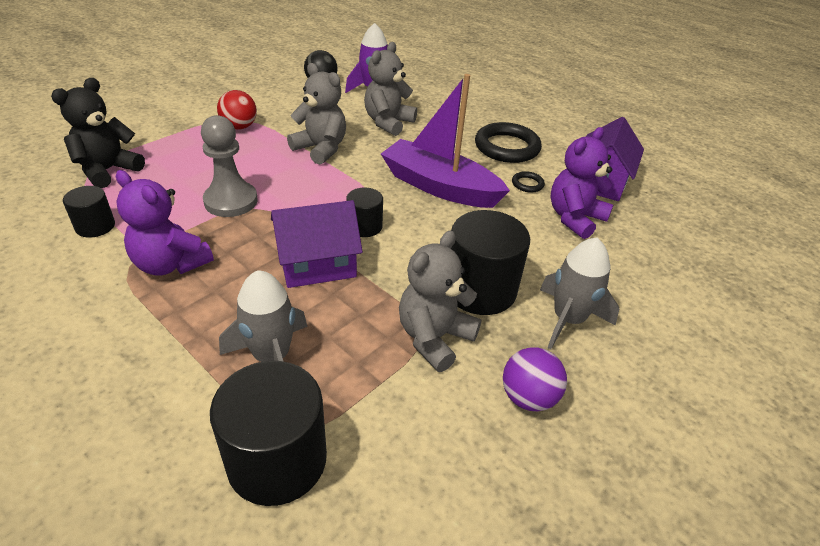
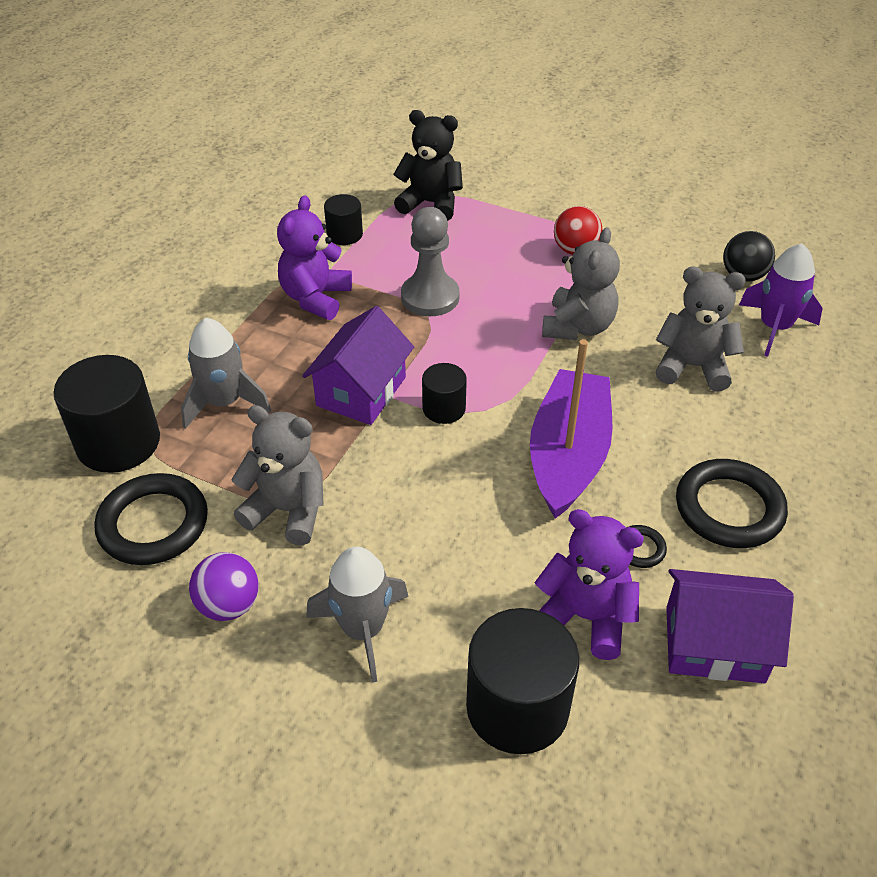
camera: 75 degrees right, 5 degrees up
purple house [271,200,363,288] -> purple house turned 60 degrees clockwise [302,306,414,425]
black cylinder [451,210,530,315] -> black cylinder moved to [466,608,579,754]
none -> black ring [94,473,208,565]

